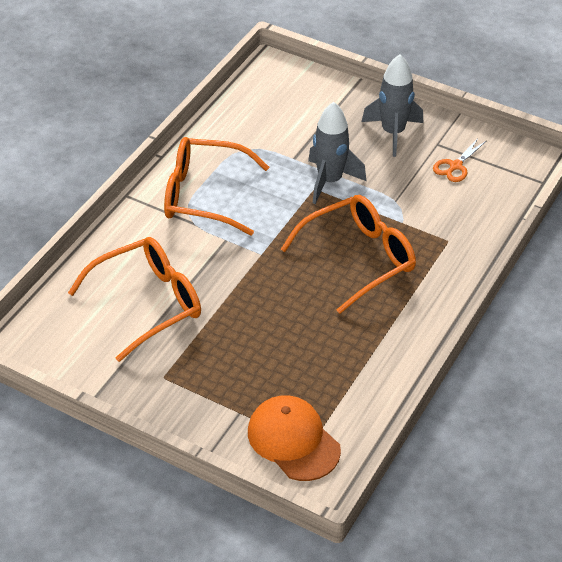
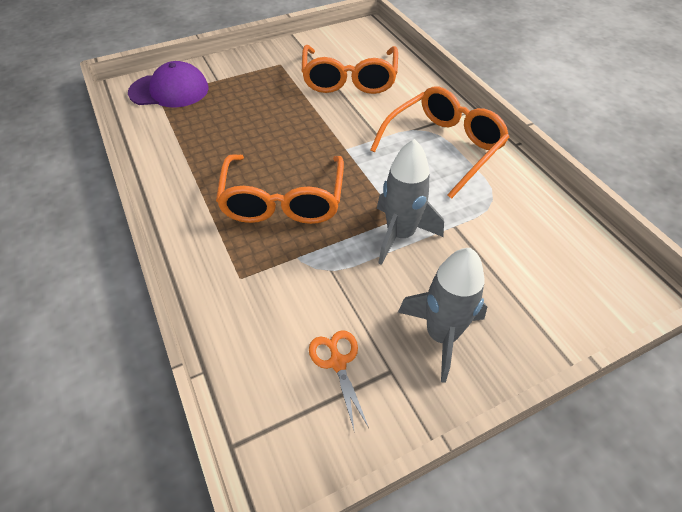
camera: 125 degrees right, 5 degrees up
orange cap [248,396,341,481] -> purple cap [128,61,209,108]

